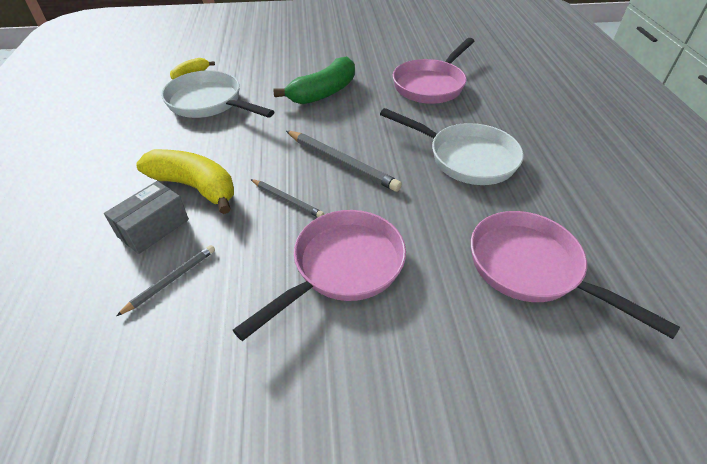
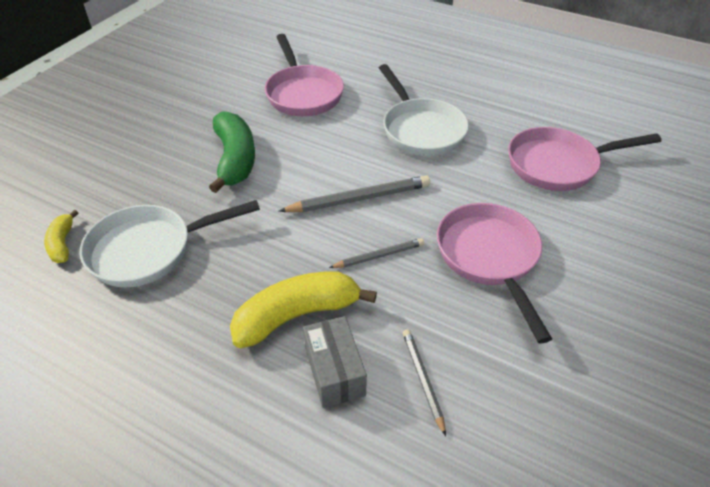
camera: 55 degrees left, 0 degrees up
white pan [380,108,524,185] -> white pan turned 90 degrees clockwise [379,64,469,156]

